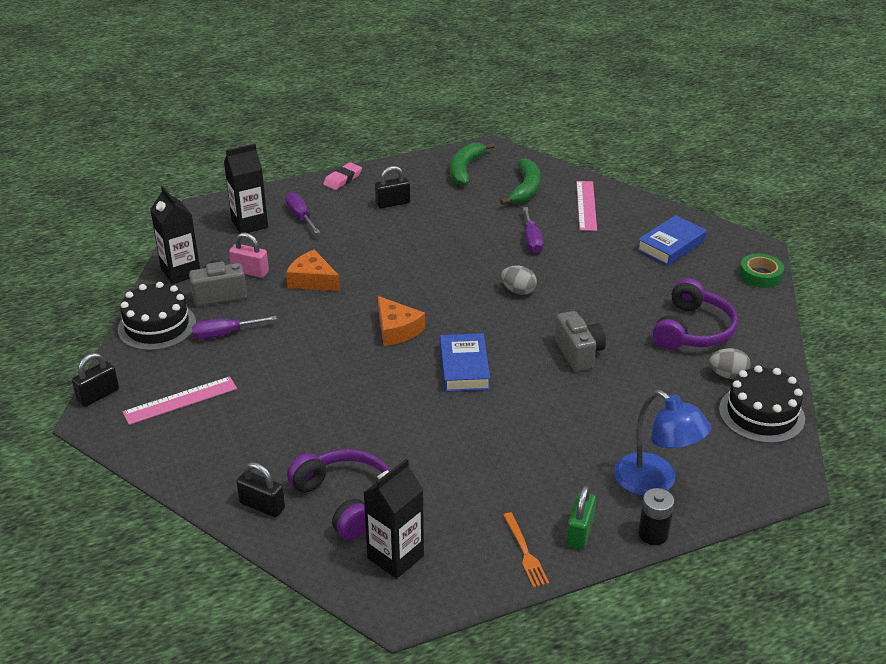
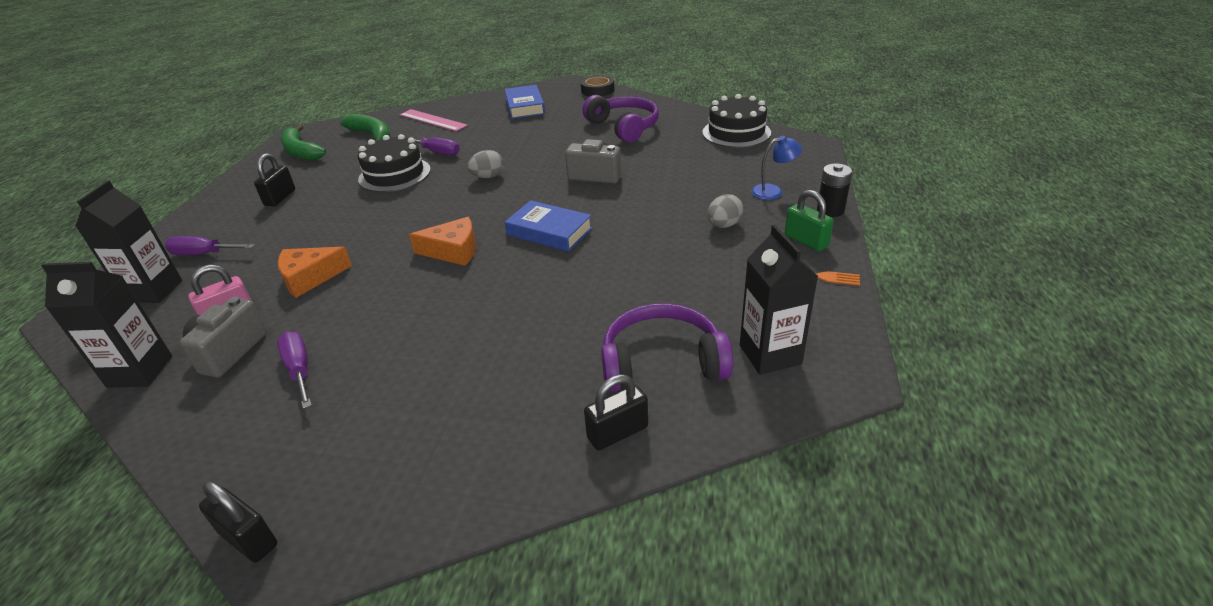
camera: 55 degrees left, 0 degrees up
black padlock [72,353,119,407] -> black padlock turned 45 degrees counterclockwise [199,481,277,562]
black cake [118,282,196,351] -> black cake moved to [358,134,431,192]
pink ruler [123,376,237,425] -> none
purple screwdriver [192,316,277,339] -> purple screwdriver turned 135 degrees clockwise [277,331,312,409]
pink eraser [323,162,362,190] -> none
blue lamp [614,390,711,496] -> blue lamp [751,136,802,200], size x0.56
grey egg [709,348,751,379] -> grey egg moved to [707,194,743,228]
green tape [739,254,784,288] -> black tape [581,75,615,97]

